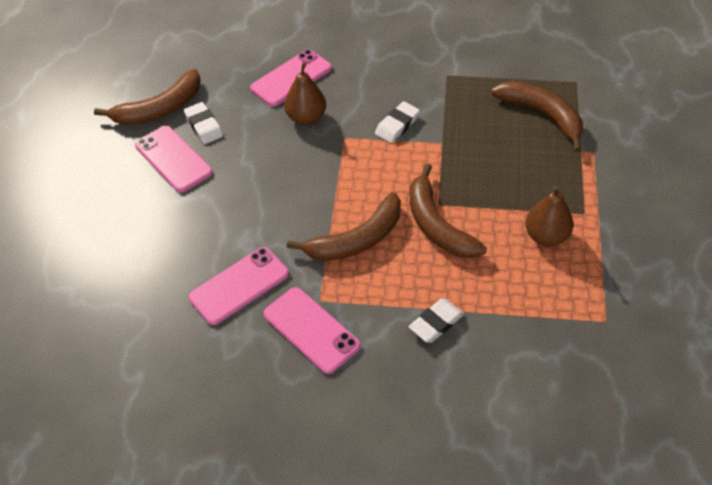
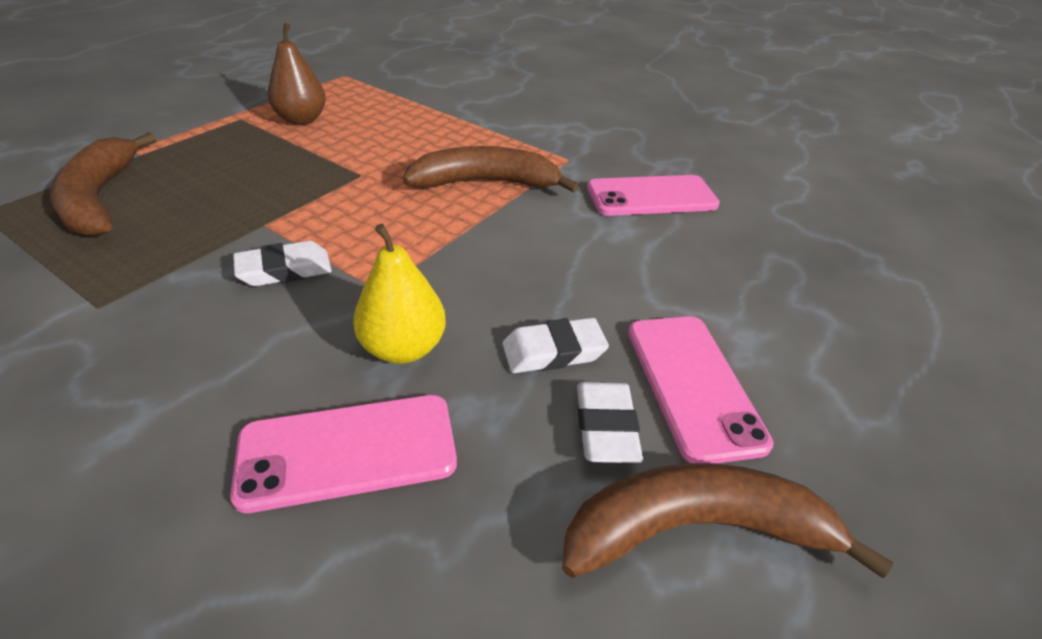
camera: 155 degrees left, 10 degrees down
pink phone [264,287,360,374] -> none
brown pear [284,62,326,125] -> yellow pear [353,224,446,364]
white eraser [408,298,464,343] -> white eraser moved to [502,318,609,373]
brown banana [410,164,487,258] -> none

